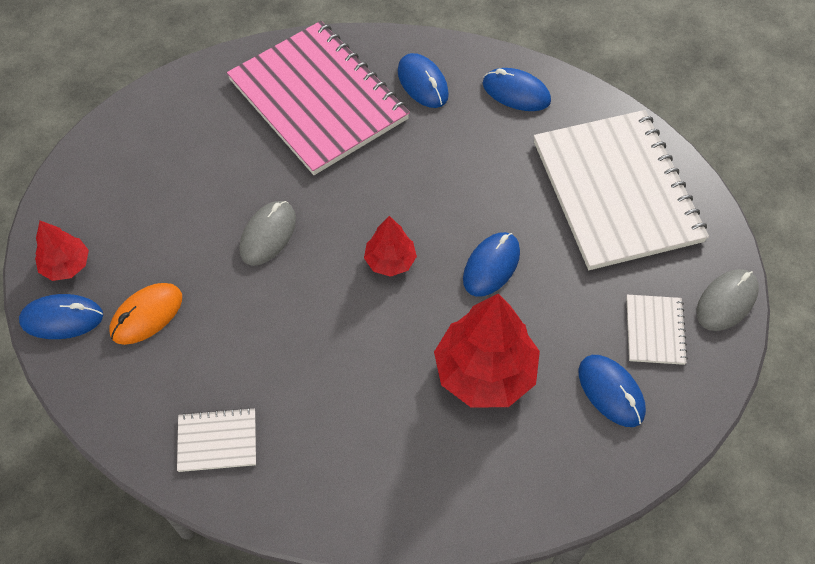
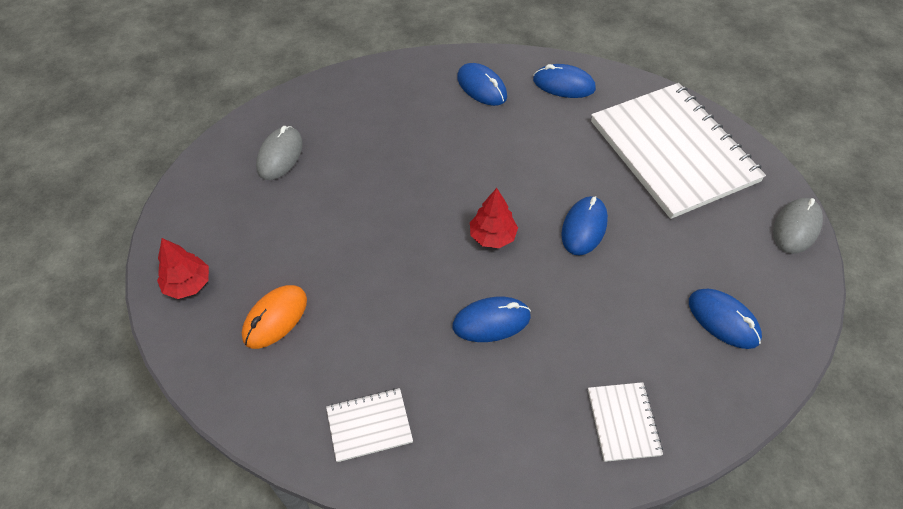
camera: 10 degrees left, 5 degrees down
blue mouse [19,294,103,339] -> blue mouse moved to [453,297,531,342]
pink notebook [227,21,410,175] -> none
grey mouse [240,201,296,266] -> grey mouse moved to [256,126,303,180]
red tree [434,294,540,407] -> none
white notebook [626,295,688,365] -> white notebook moved to [588,382,663,462]

